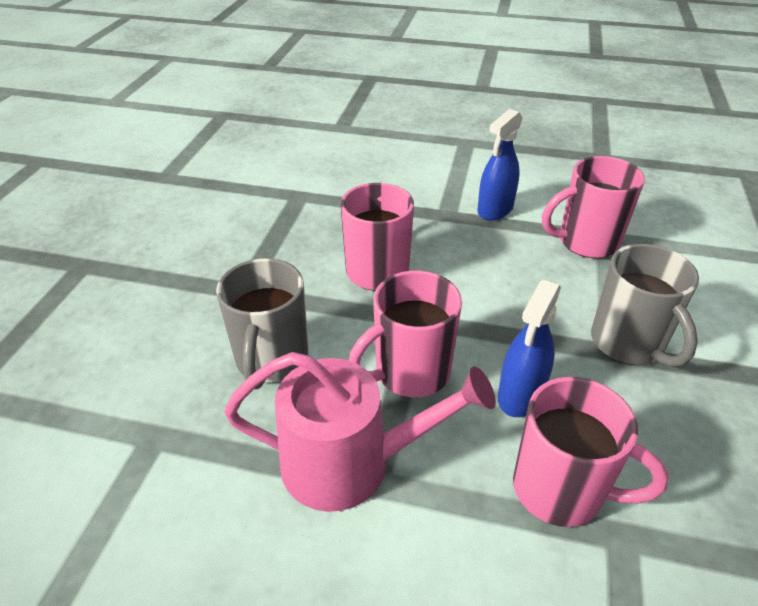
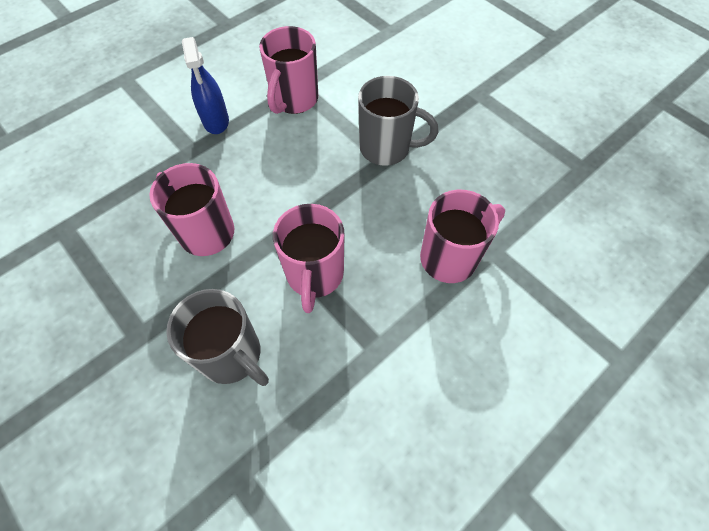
camera: 55 degrees left, 20 degrees up
pink watering can [224,352,496,512] -> none
blue spray bottle [498,280,561,417] -> none

